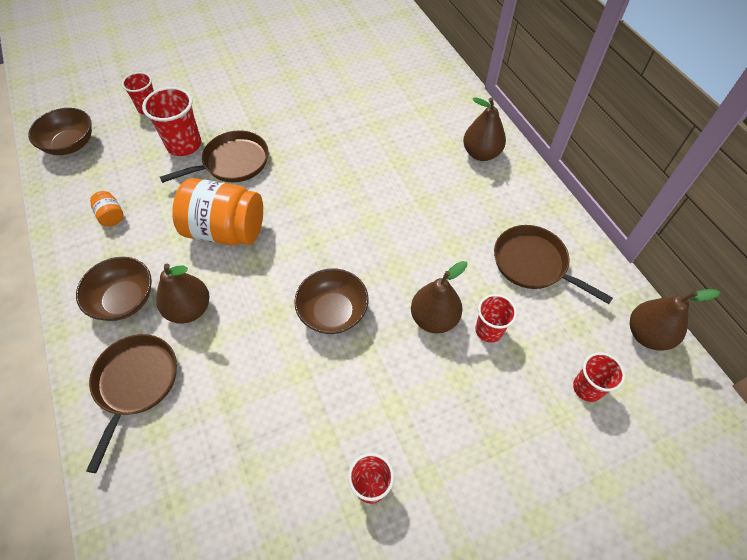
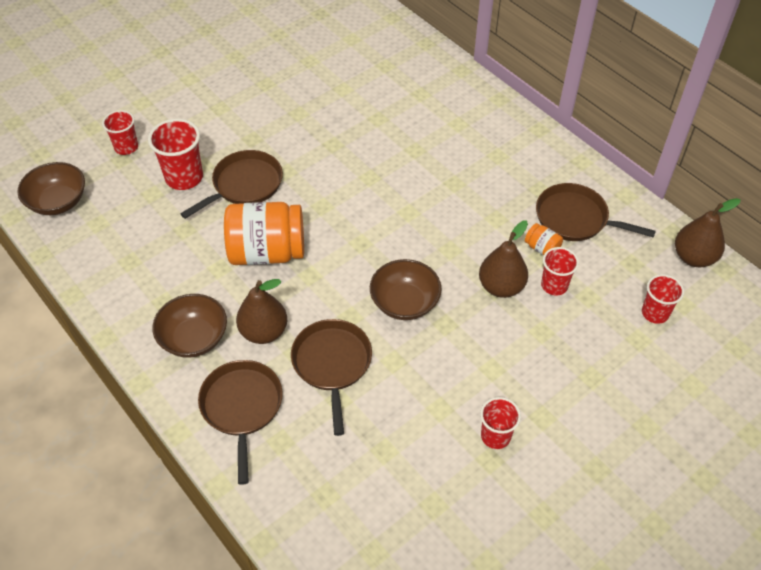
camera: 15 degrees left, 5 degrees down
orange jar [90,191,124,226] -> orange jar moved to [525,223,563,256]
brown pear [463,97,506,161] -> none
none -> brown pan [291,319,372,436]

